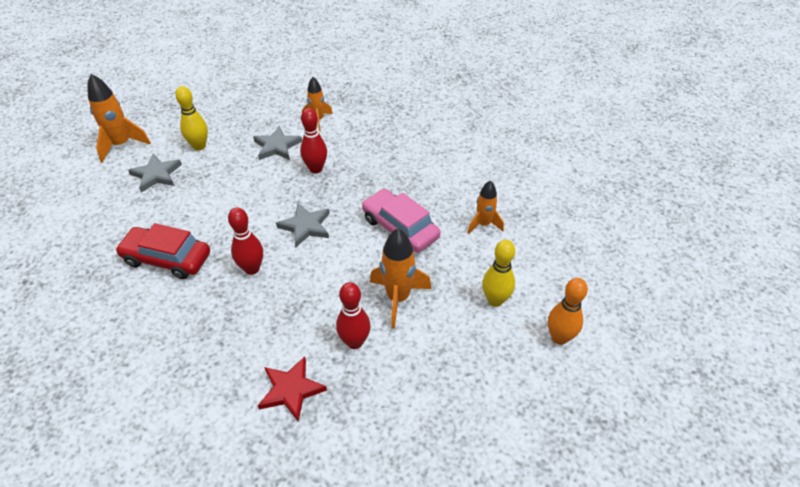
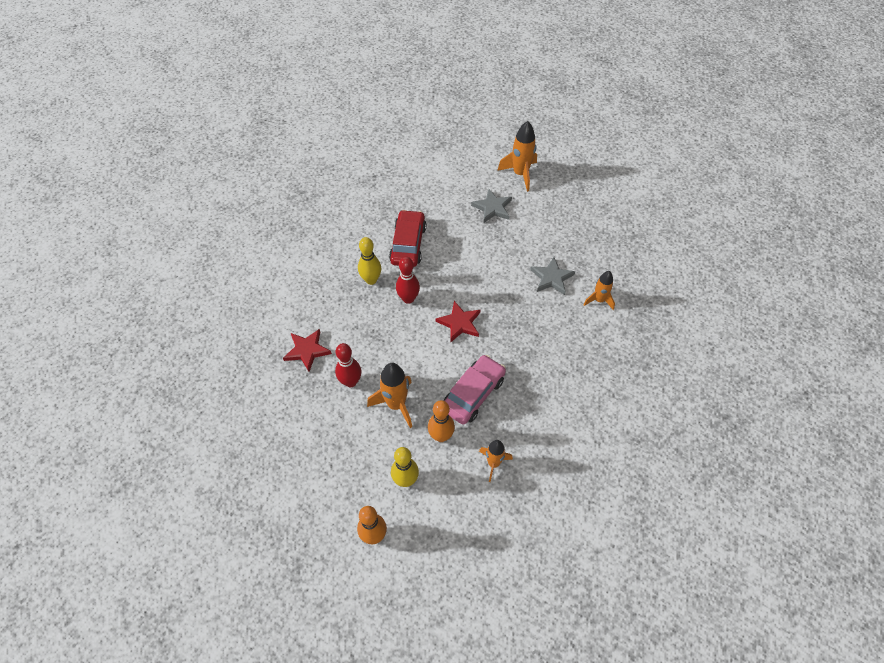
camera: 80 degrees right, 10 degrees up
yellow bowling pin [175,86,208,151] -> yellow bowling pin moved to [358,237,381,285]
grey star [276,203,330,247] -> red star [436,301,480,342]
red bowling pin [300,108,327,173] -> none
none -> orange bowling pin [428,400,455,442]

